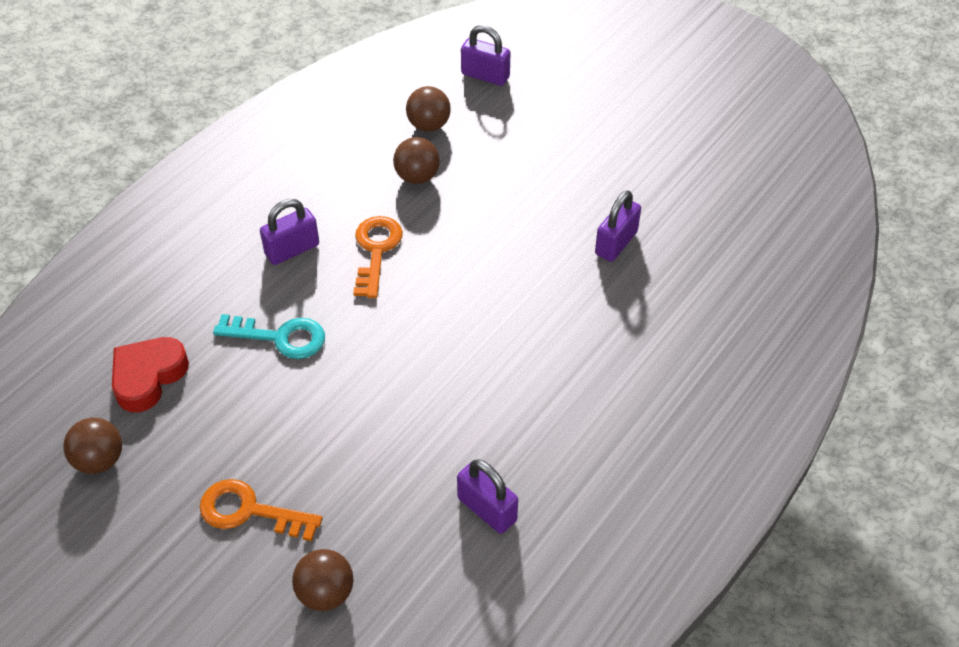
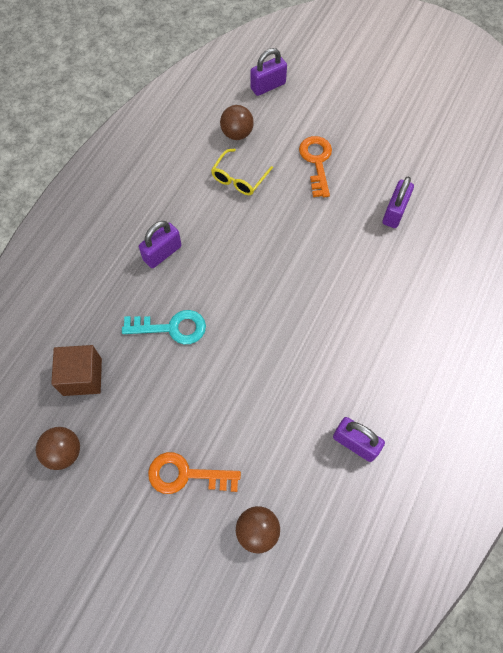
camera: 10 degrees left, 15 degrees up
red heart [112,337,189,412] -> brown cube [51,345,102,396]
orange key [353,216,403,298] -> orange key moved to [299,136,332,197]
brown ball [393,137,440,184] -> yellow glasses [211,148,273,195]
purple padlock [461,25,511,86] -> purple padlock turned 45 degrees counterclockwise [250,48,287,96]

